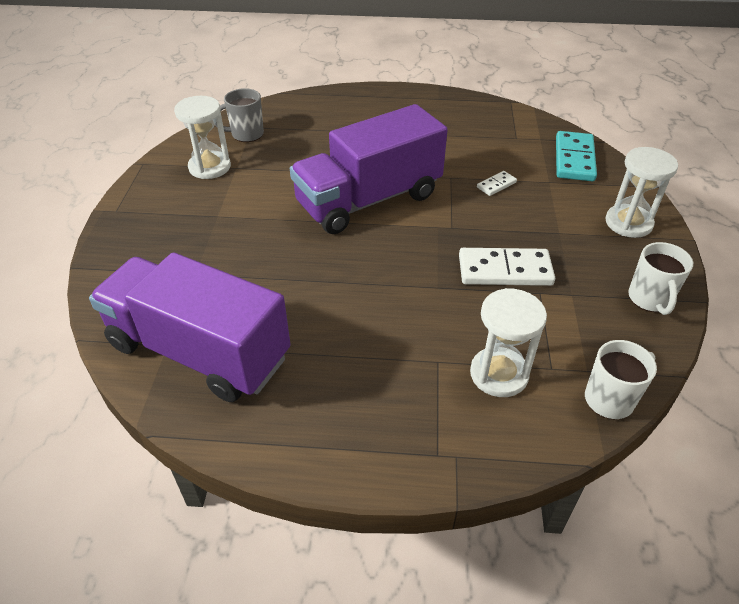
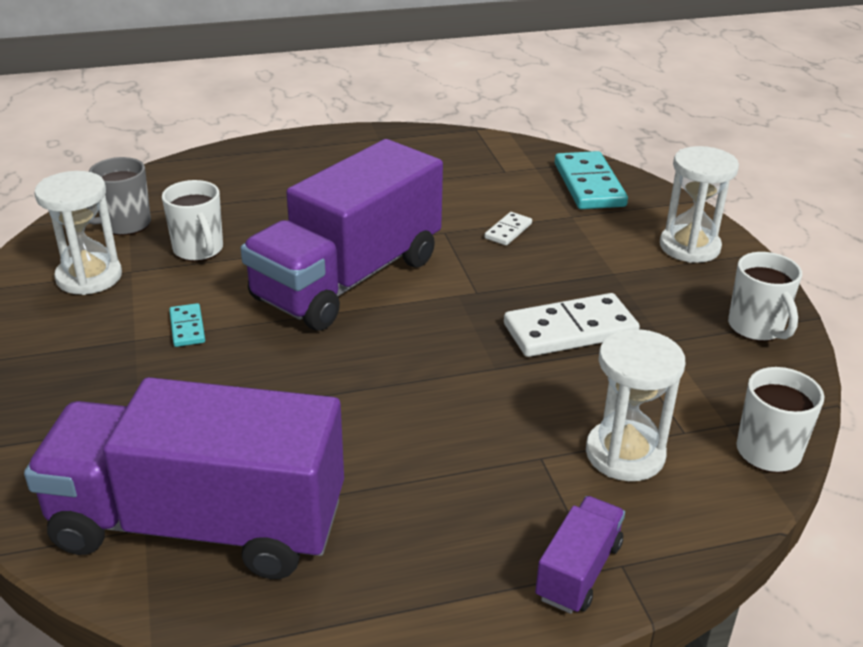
camera: 20 degrees left, 10 degrees down
none -> white mug [162,180,223,261]
none -> turquoise domino [169,303,205,347]
none -> purple truck [535,496,625,614]

